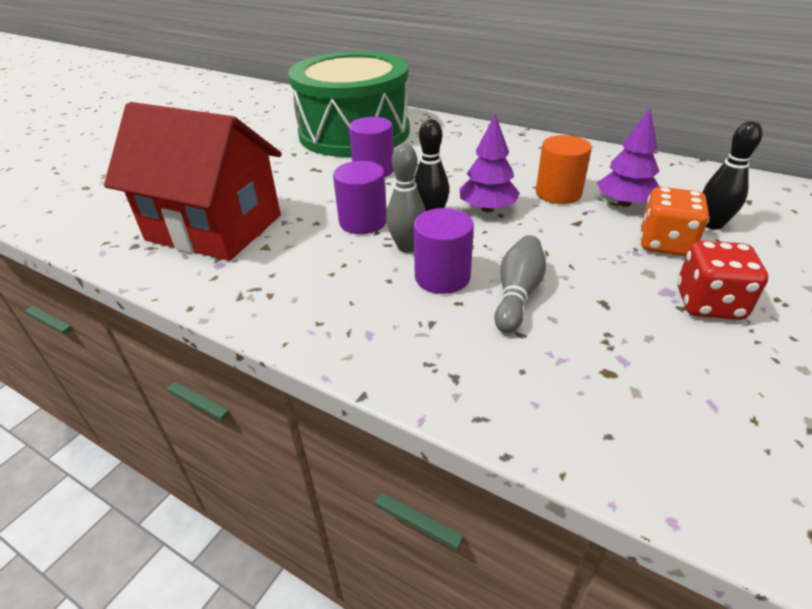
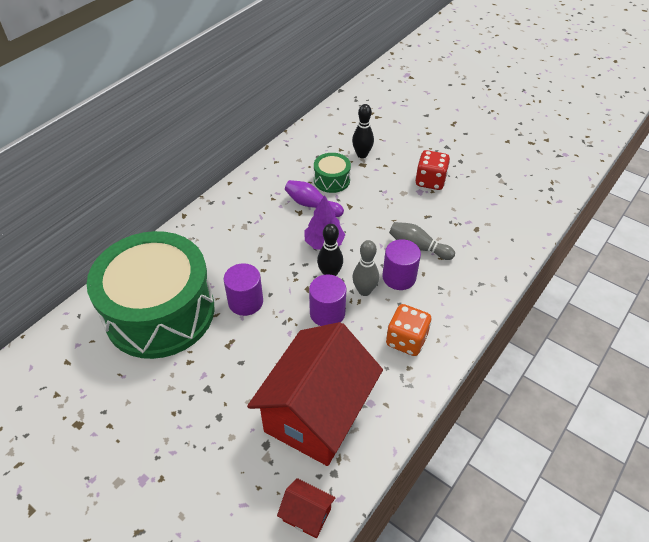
camera: 85 degrees left, 10 degrees up
orange cylinder [536,135,592,204] -> purple bowling pin [285,180,344,217]
purple tree [597,108,660,207] -> green drum [314,153,351,193]
orange dice [640,187,709,256] -> orange dice moved to [386,304,432,356]
none -> red house [277,478,336,539]

